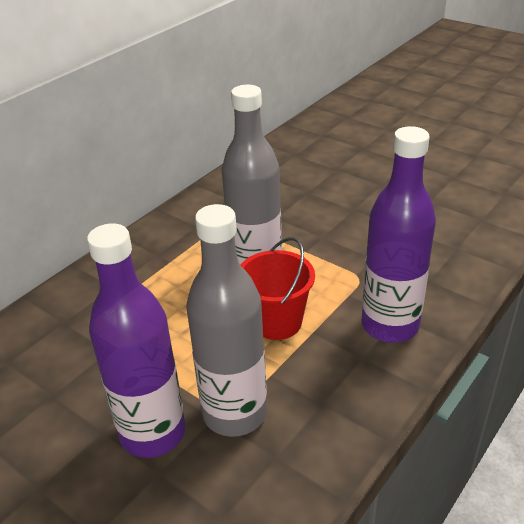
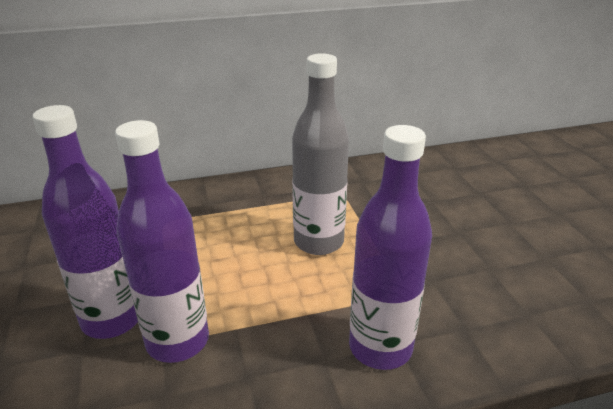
camera: 35 degrees right, 5 degrees down
grey bottle [186,204,267,437] -> purple bottle [115,120,209,363]
red bucket [240,237,315,340] -> none

